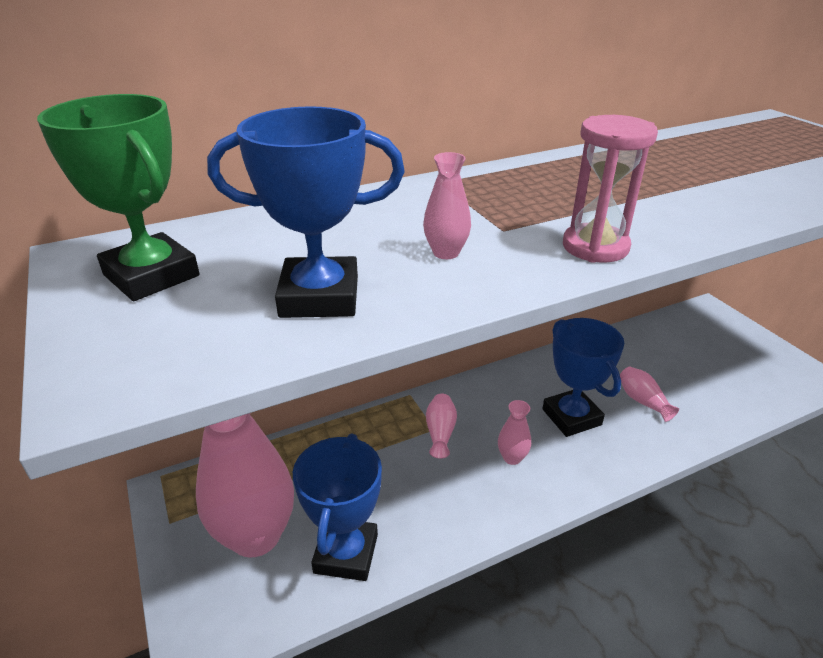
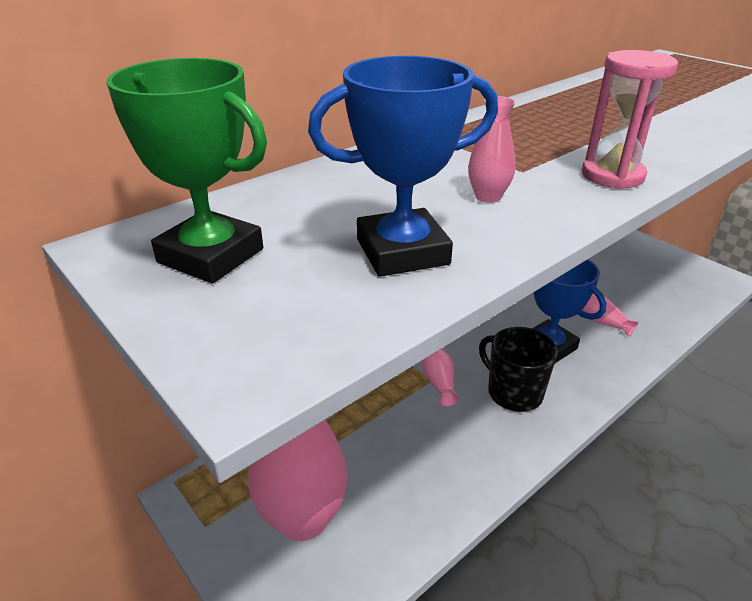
camera: 15 degrees left, 0 degrees up
blue trophy [293,434,382,581] -> none
pink vase [498,400,531,465] -> black mug [479,327,557,412]

